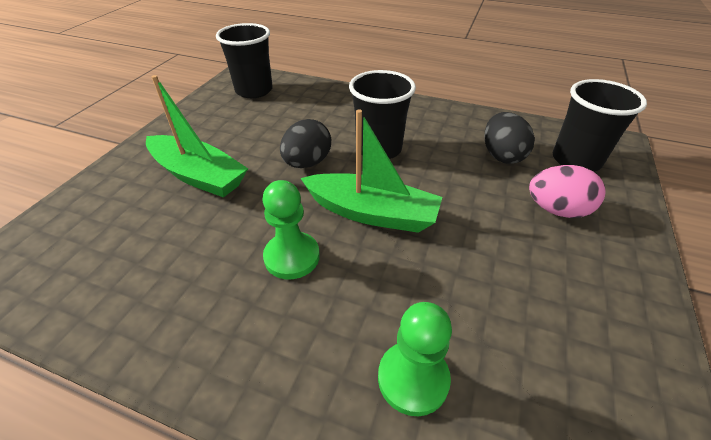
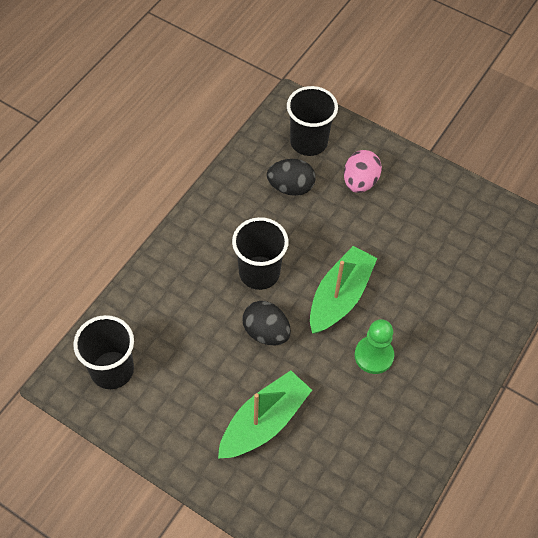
camera: 80 degrees left, 15 degrees up
green pawn [378,302,452,416] -> none

